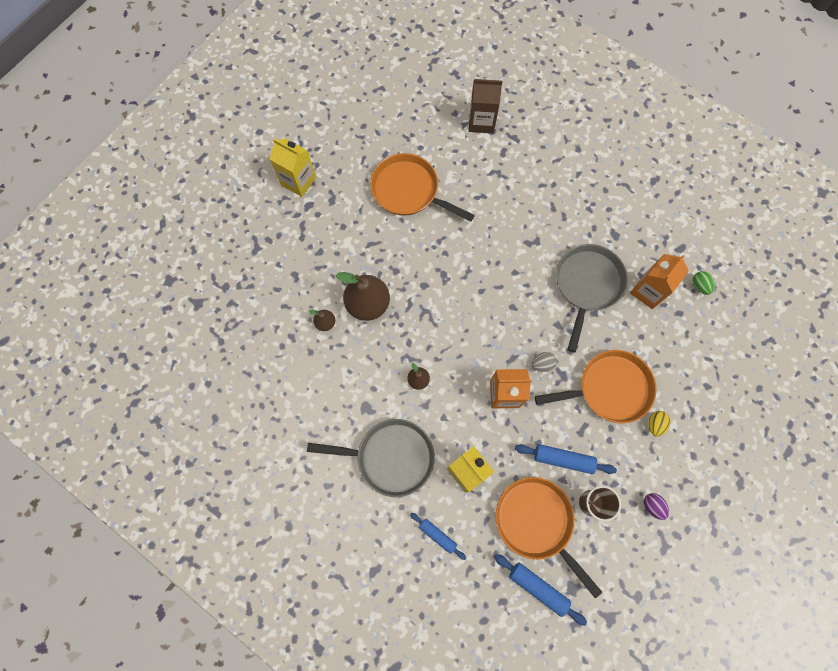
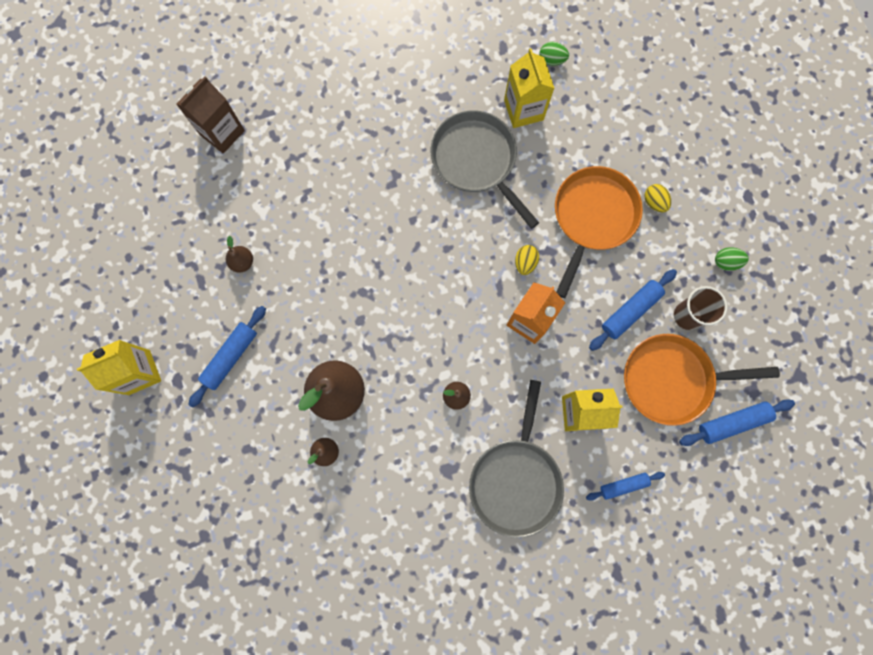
camera: 55 degrees left, 5 degrees up
grey pan [307,419,435,497] -> grey pan turned 150 degrees clockwise [469,380,564,538]
orange pan [370,153,475,222] -> brown pear [226,236,253,273]
grey egg [532,352,557,372] -> yellow egg [515,245,539,275]
orange carton [630,254,689,309] -> yellow carton [504,48,554,128]
purple egg [644,493,669,520] -> green egg [715,247,749,271]
none -> blue rolling pin [188,306,266,407]

